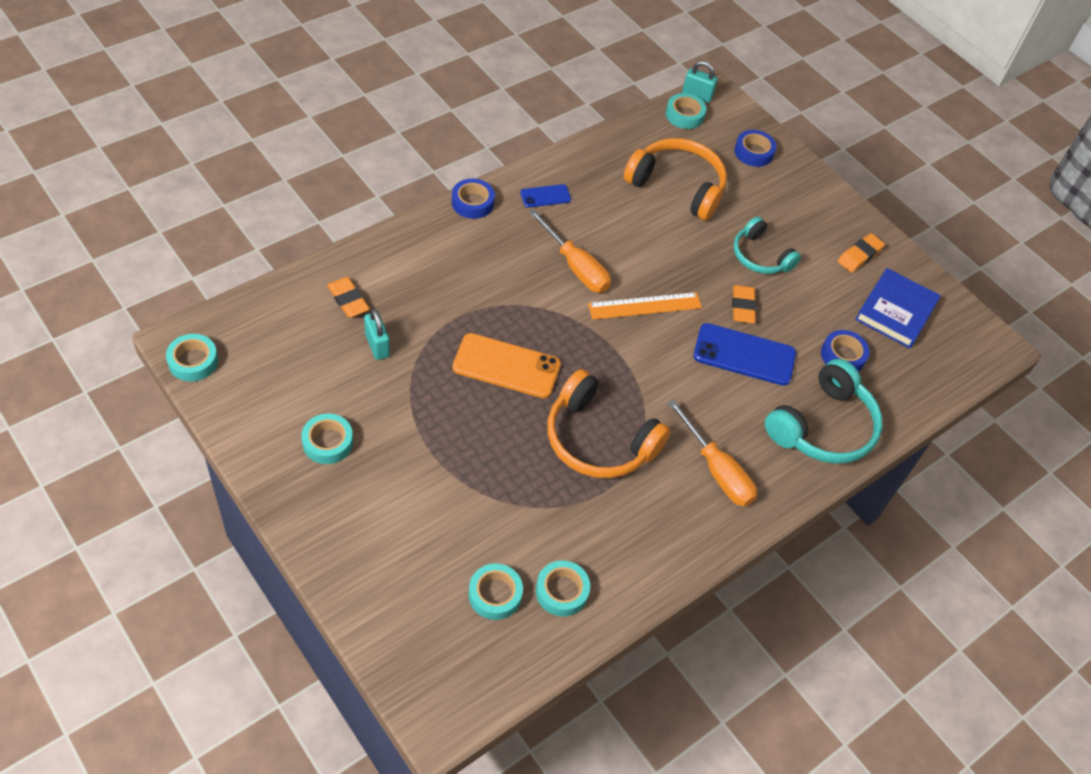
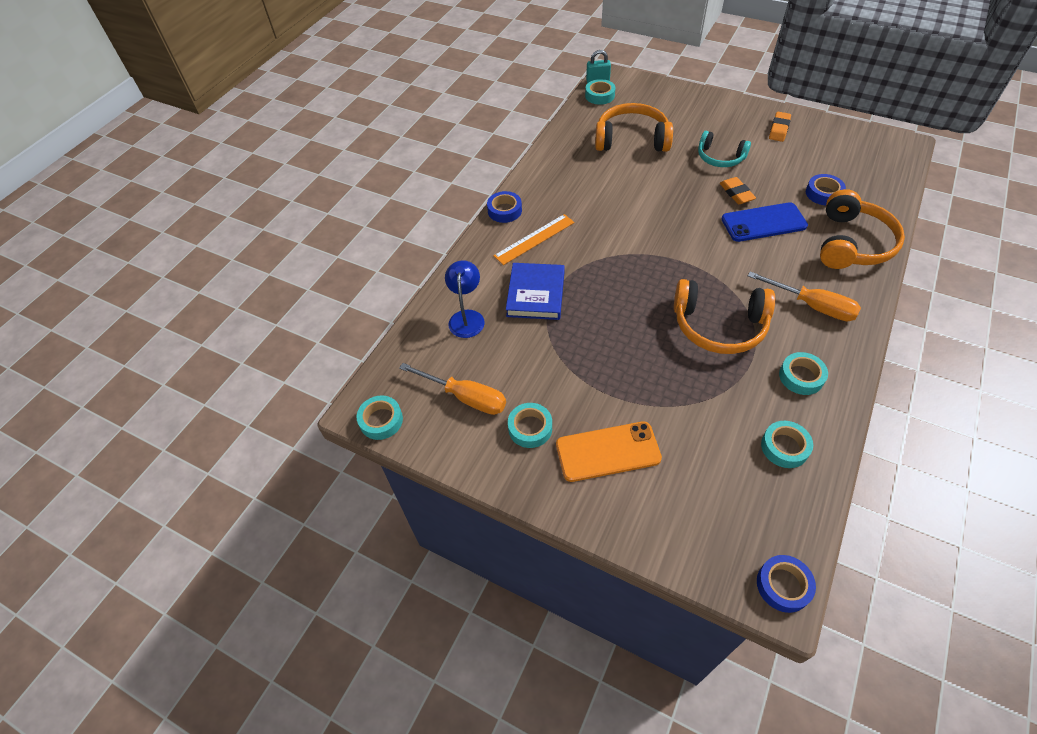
camera: 15 degrees left, 0 degrees up
orange eraser [327,277,370,318] -> blue lamp [445,260,485,338]
turquoise padlock [364,308,390,360] -> none
orange phone [452,333,561,398] -> orange phone moved to [556,421,662,482]
turquoise tape [468,563,523,620] -> turquoise tape moved to [779,352,828,395]
blue phone [520,184,571,208] -> none
orange screwdriver [529,209,611,293] -> orange screwdriver moved to [399,363,506,415]
orange ruler [588,292,702,320] -> orange ruler moved to [494,214,575,265]
blue tape [734,130,776,167] -> blue tape moved to [757,555,816,613]
turquoise headphones [765,359,883,464] -> orange headphones [820,189,905,269]
blue book [855,268,941,348] -> blue book moved to [506,263,565,320]

